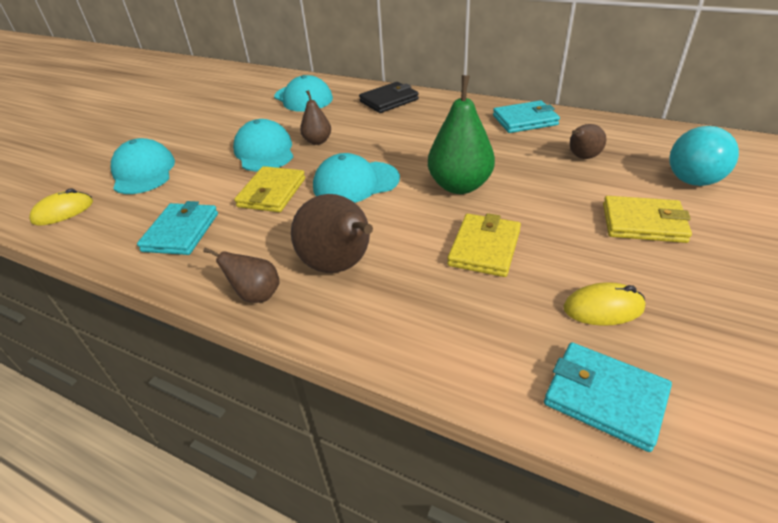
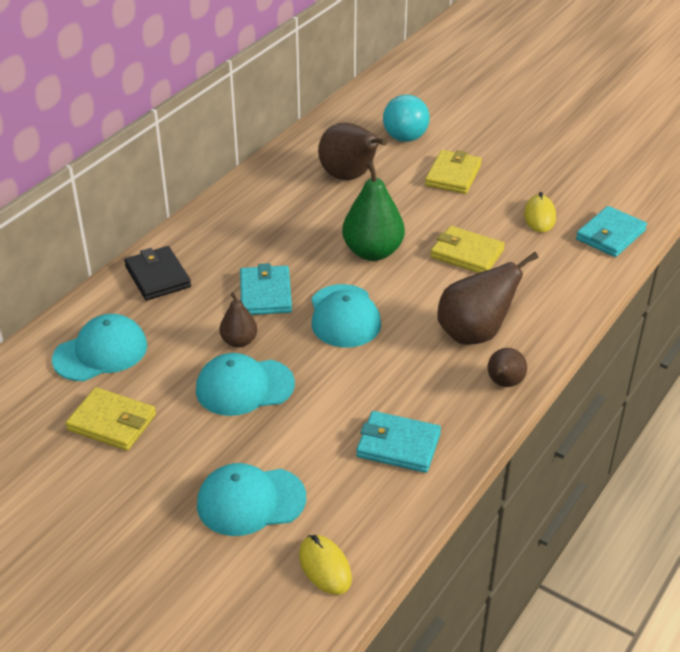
camera: 85 degrees left, 0 degrees up
yellow wallet [234,166,305,212] -> yellow wallet moved to [66,387,156,451]
turquoise wallet [493,100,560,133] -> turquoise wallet moved to [240,263,292,315]
brown pear [570,124,606,159] -> brown pear [318,122,387,180], size x1.79

